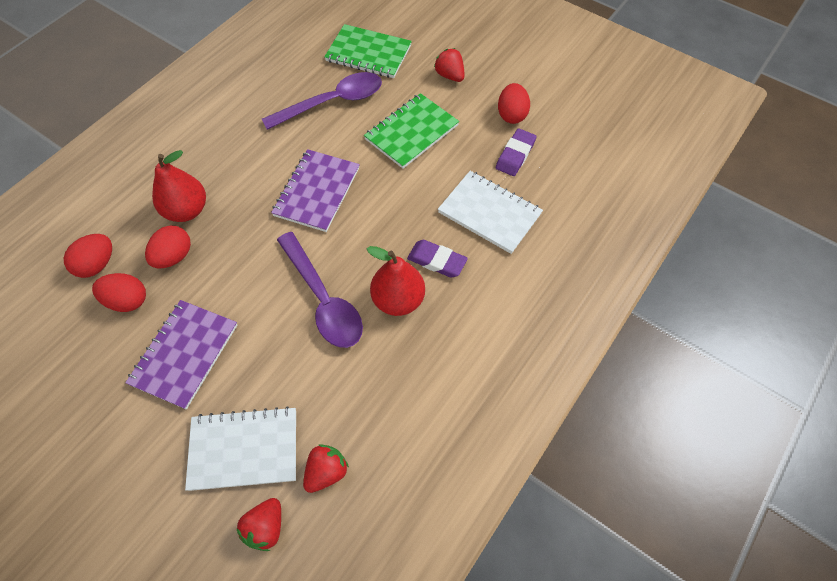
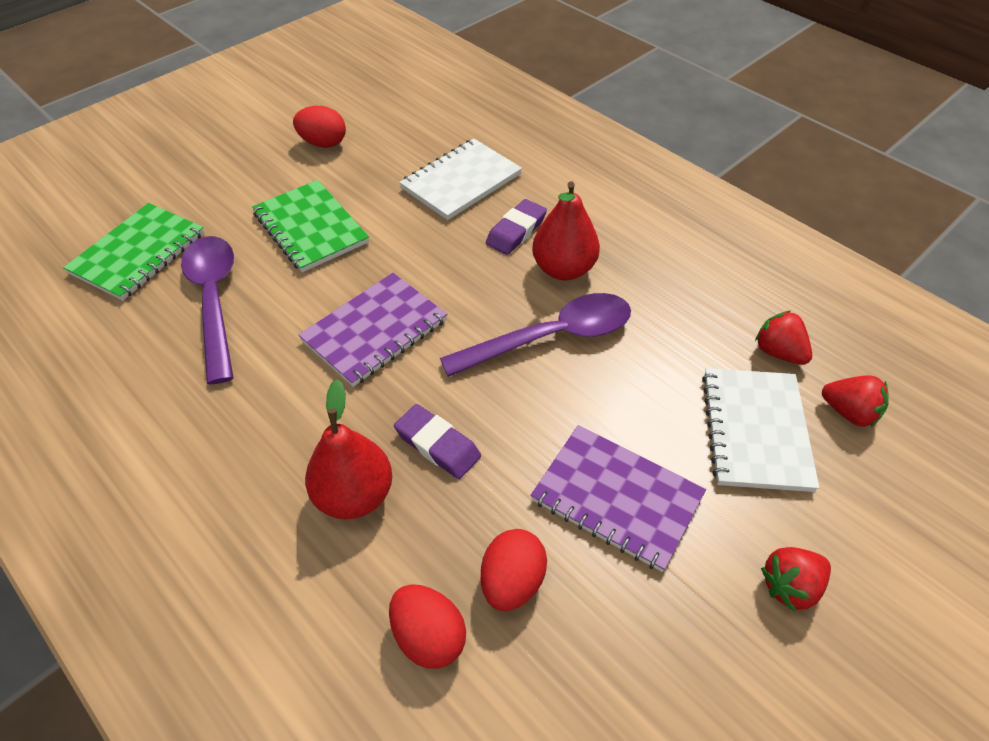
camera: 80 degrees left, 10 degrees down
red egg [145,225,191,268] -> none
purple notebook [271,149,360,232] -> purple notebook turned 75 degrees counterclockwise [299,273,447,387]
red strawberry [434,48,465,82] -> red strawberry moved to [761,547,831,612]
purple eraser [496,128,536,176] -> purple eraser moved to [394,404,481,479]

